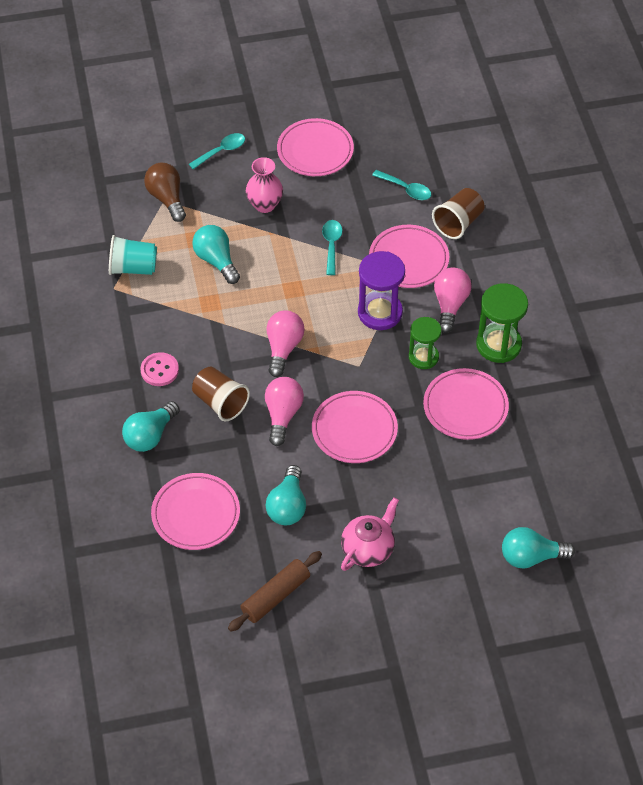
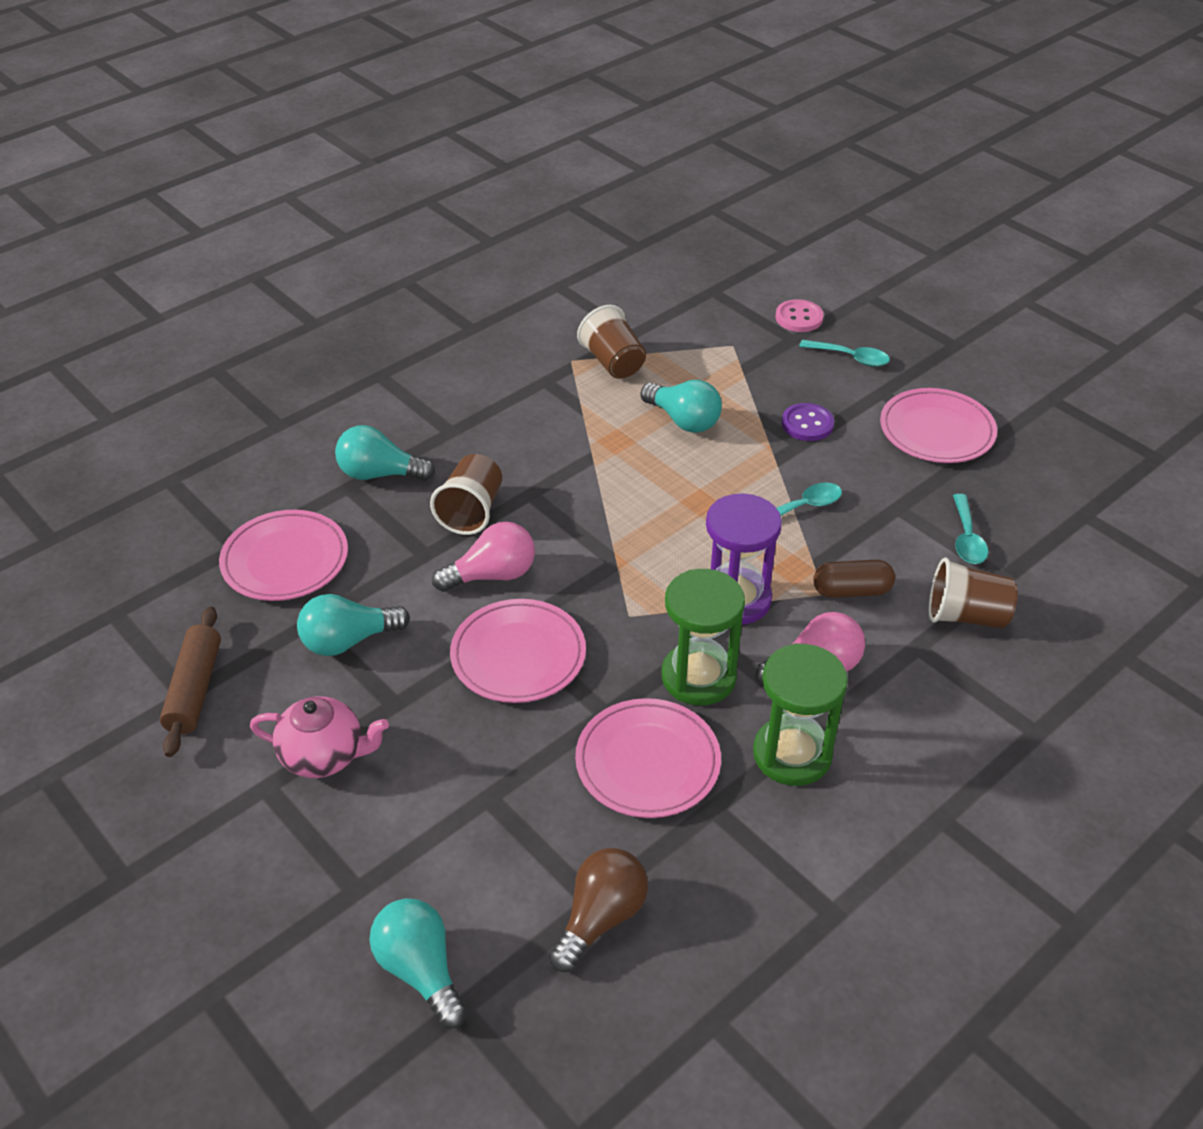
camera: 60 degrees right, 10 degrees down
turquoise cup [109,235,157,275] -> brown cup [577,305,646,379]
pink button [140,352,179,386] -> pink button moved to [775,299,824,332]
brown light bulb [144,163,186,222] -> brown light bulb moved to [549,848,648,972]
turquoise light bulb [192,225,240,284] -> turquoise light bulb turned 105 degrees clockwise [641,380,722,433]
brown rolling pin [228,551,322,632] -> brown rolling pin turned 75 degrees clockwise [160,606,221,757]
pink vase [246,157,283,213] -> purple button [782,403,834,441]
pink light bulb [267,310,305,377] -> none
pink plate [369,225,449,288] -> brown capsule [813,560,895,598]
green hourglass [409,317,441,369] -> green hourglass [662,569,745,705], size x1.50

